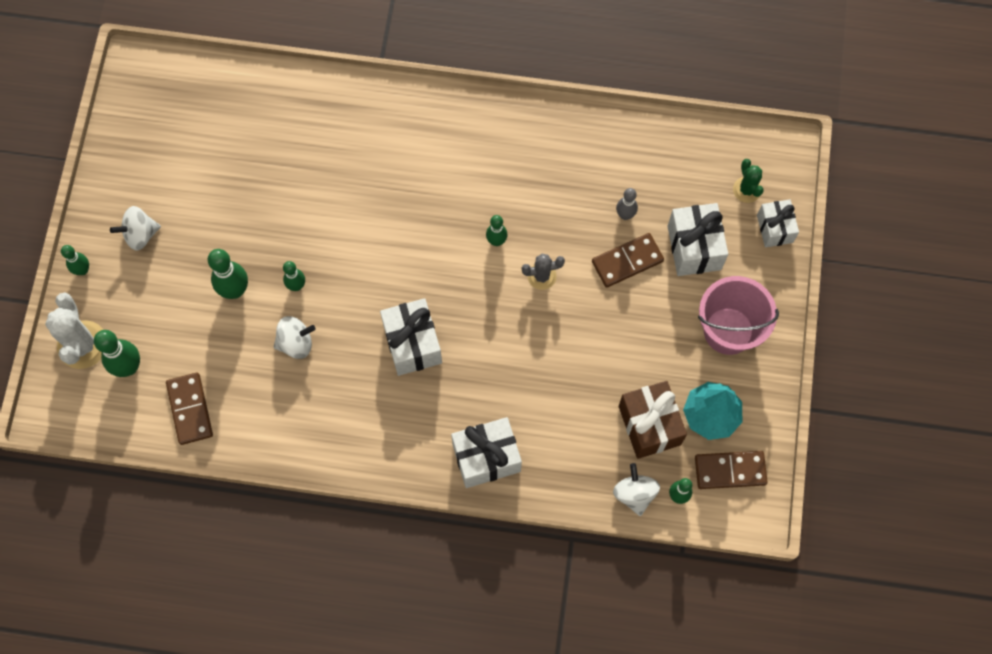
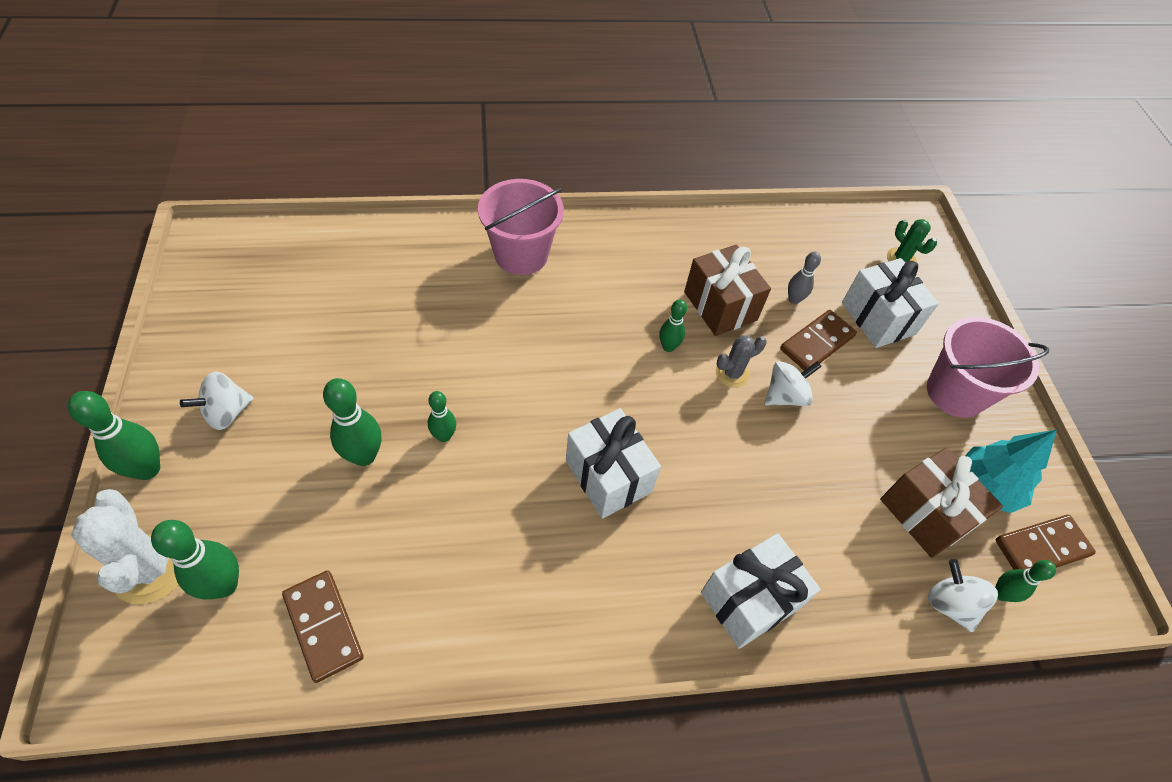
camera: 20 degrees left, 15 degrees down
green bowling pin [61,245,89,275] -> green bowling pin [68,391,160,480], size x1.64
white spinning top [274,316,316,359] -> white spinning top moved to [765,361,822,406]
white gift [757,199,799,248] -> none
none -> pink bucket [478,179,564,275]
none -> brown gift [684,244,771,336]

